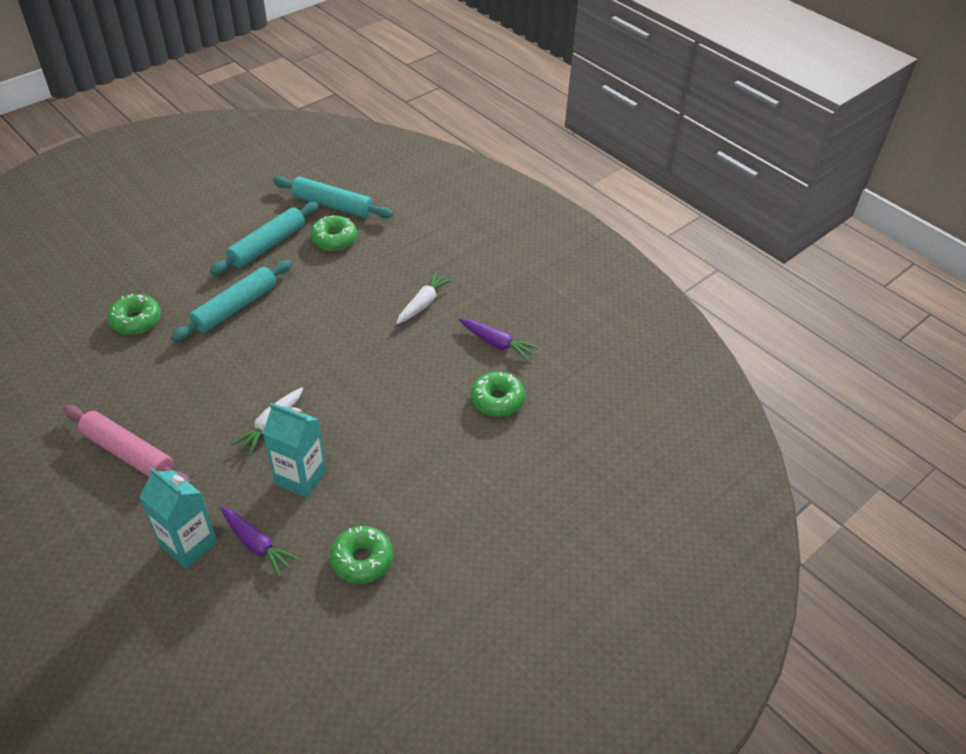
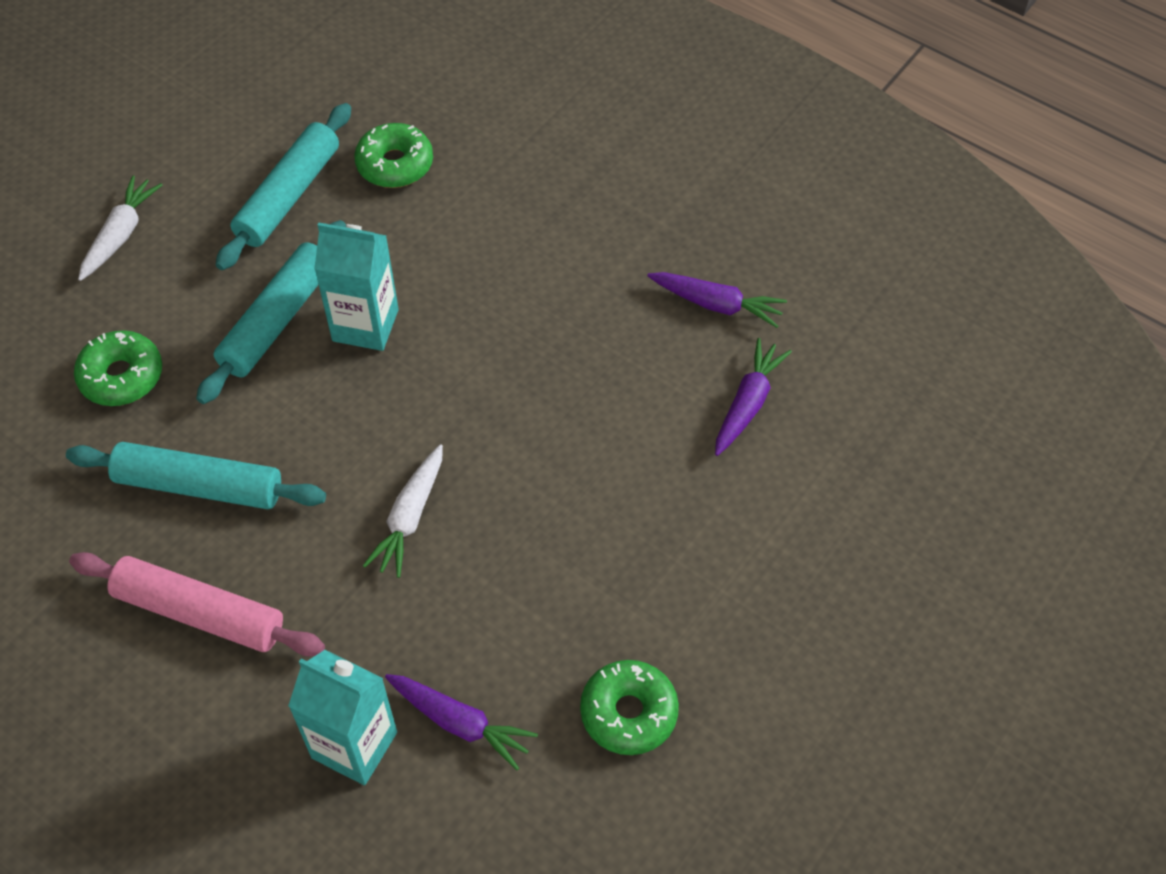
camera: 10 degrees left, 10 degrees up
turquoise carton [263,403,326,498] -> turquoise carton moved to [314,223,399,351]
turquoise rolling pin [273,176,393,218] -> turquoise rolling pin moved to [66,442,326,509]
white carrot [396,271,453,324] -> white carrot moved to [78,175,163,281]
green donut [471,372,525,417] -> purple carrot [715,338,792,456]

